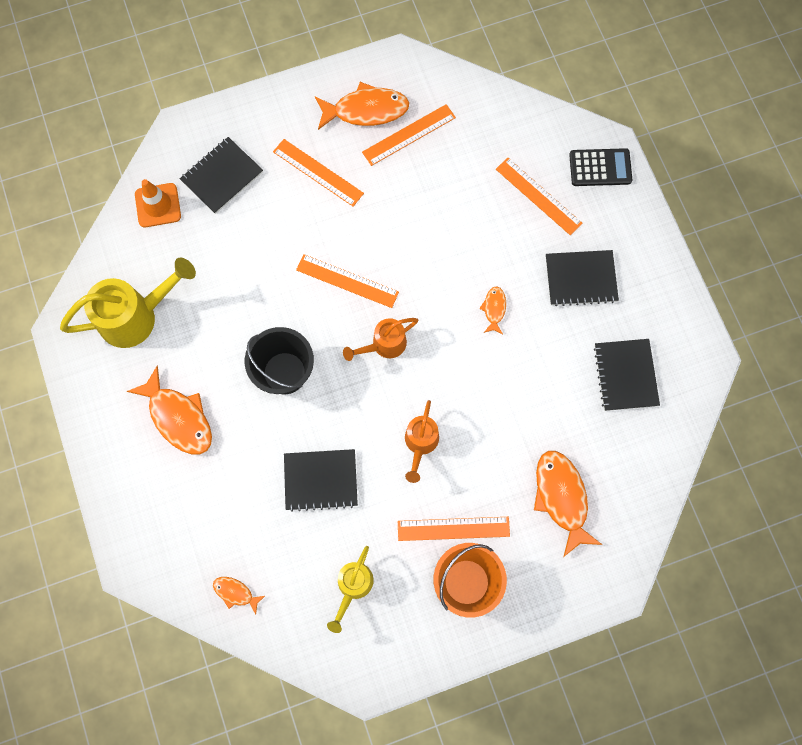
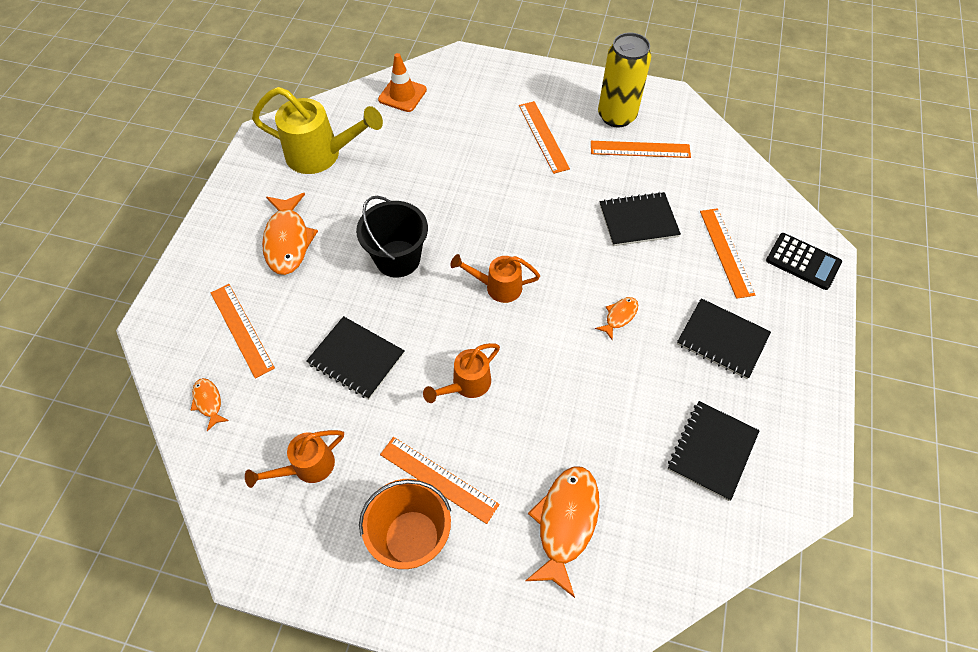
camera: 35 degrees right, 15 degrees down
black notebook [180,137,263,214] -> black notebook moved to [600,192,681,246]
orange ruler [296,254,399,308] -> orange ruler moved to [211,284,275,379]
orange fish [315,82,409,130] -> yellow can [598,33,651,127]
yellow watering can [327,546,374,633] -> orange watering can [245,430,344,488]

